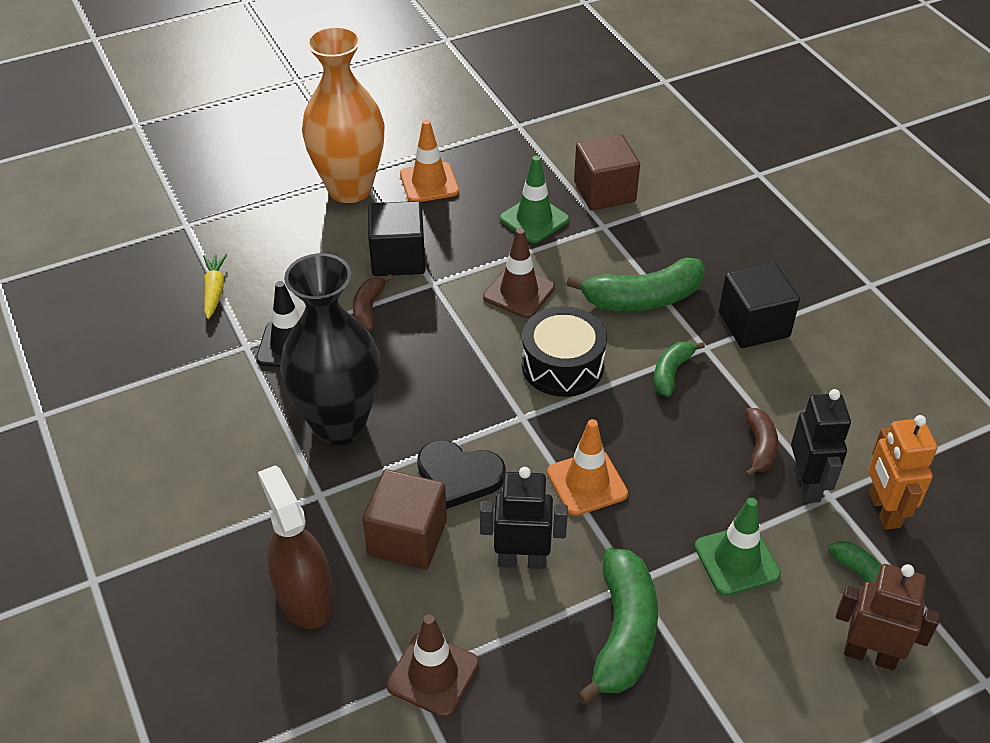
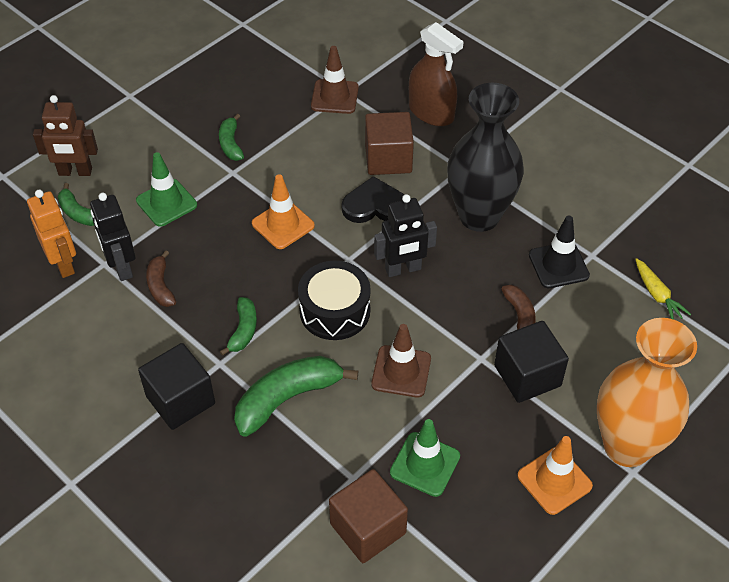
camera: 160 degrees right, 5 degrees up
black robot [480,467,568,569] -> black robot moved to [374,194,437,277]
green banana [576,548,658,705] -> green banana [219,114,244,161], size x0.56

